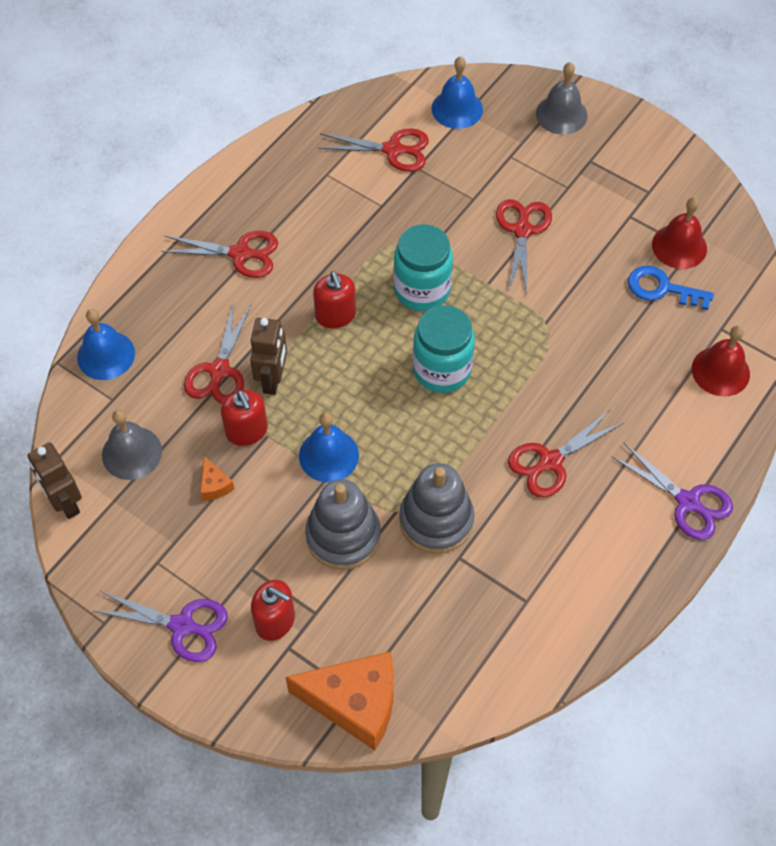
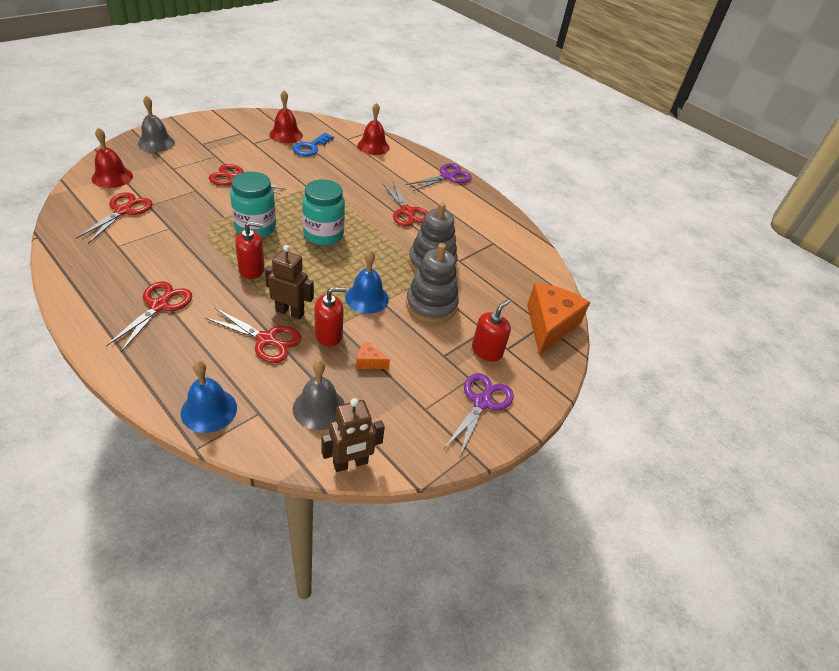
camera: 85 degrees left, 15 degrees down
orange cheese [200,456,234,501] -> orange cheese turned 150 degrees counterclockwise [356,341,390,369]
blue bell [431,56,483,129] -> red bell [92,128,133,188]

